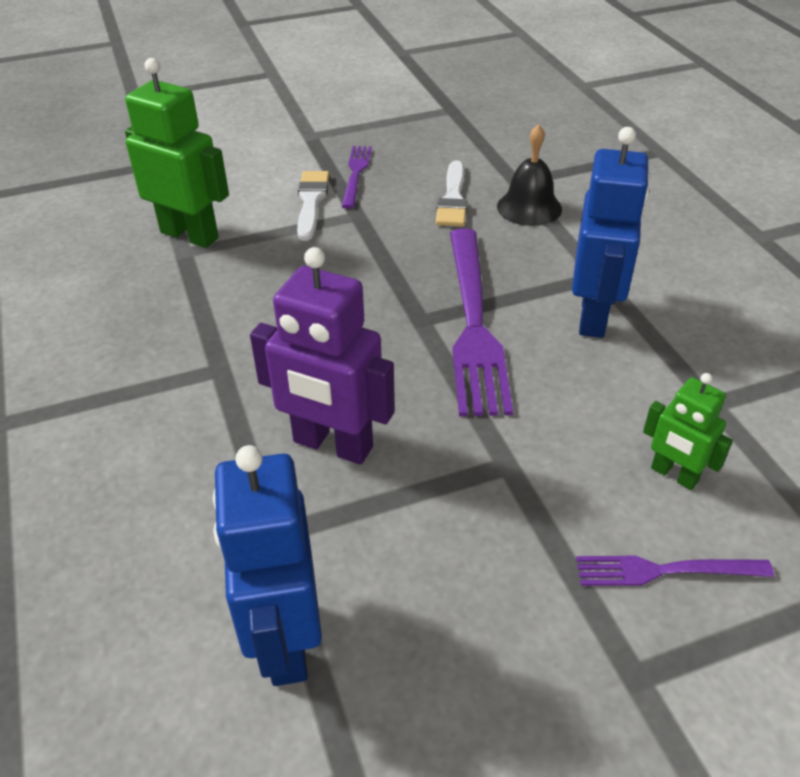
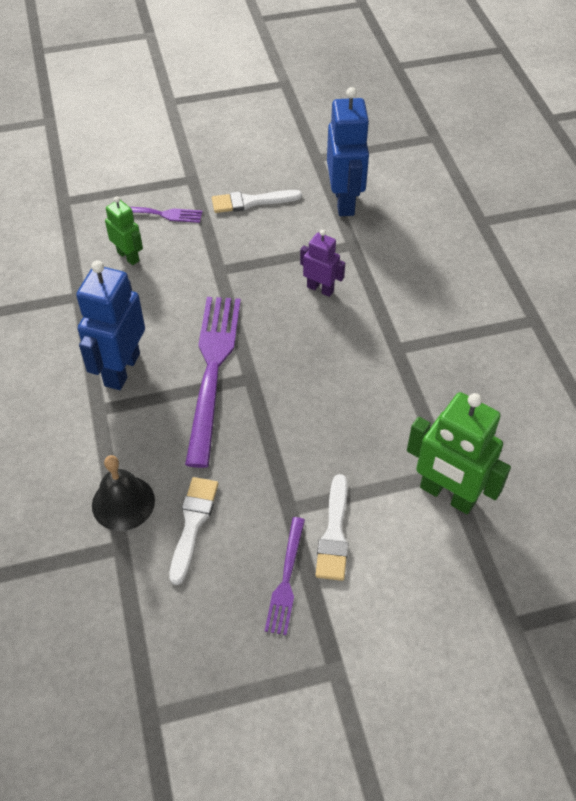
camera: 175 degrees left, 10 degrees up
purple robot [250,247,395,465] -> purple robot [300,230,345,297], size x0.56
none -> white brush [212,190,302,213]

